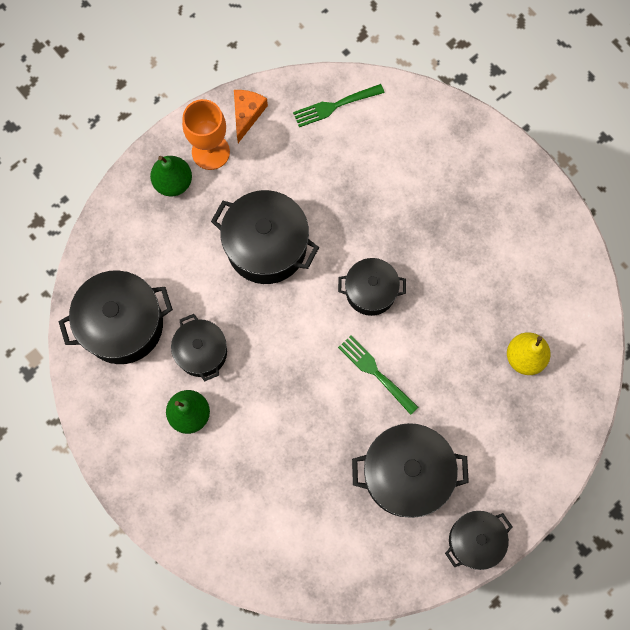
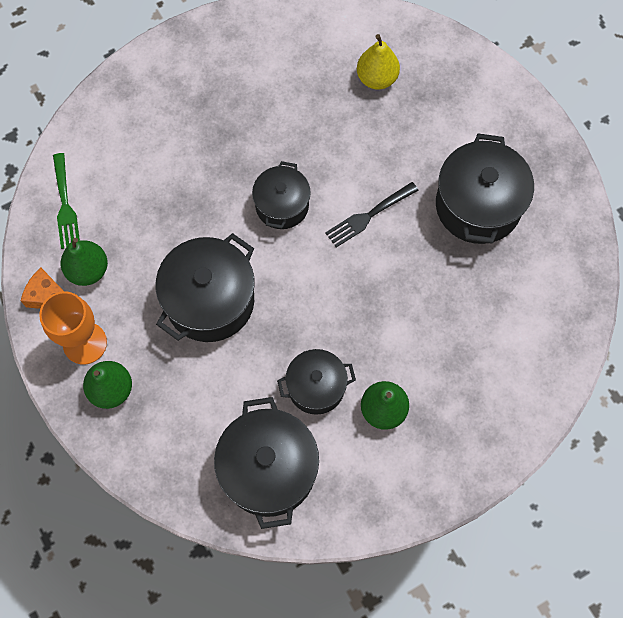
camera: 80 degrees left, 5 degrees down
green fork [338,335,418,415] -> black fork [325,182,419,248]
black pot [445,511,512,570] -> none
none -> green pear [61,238,108,286]

